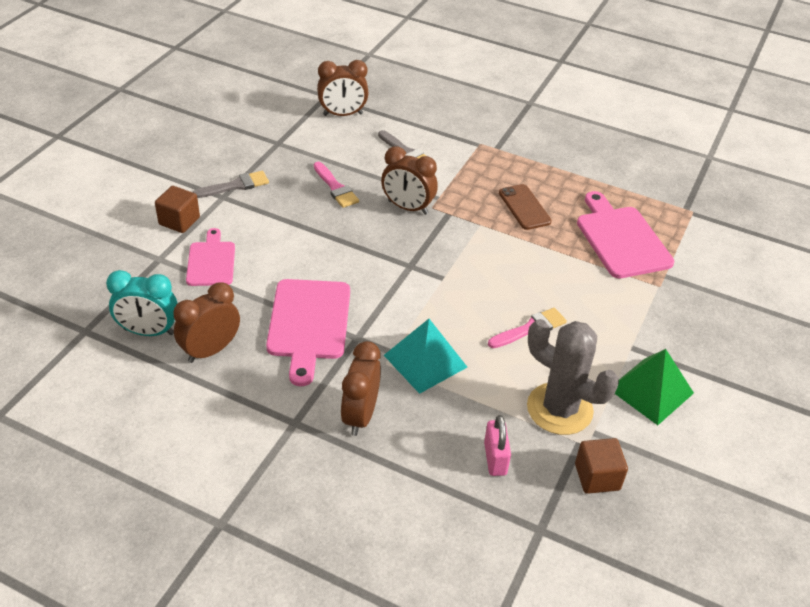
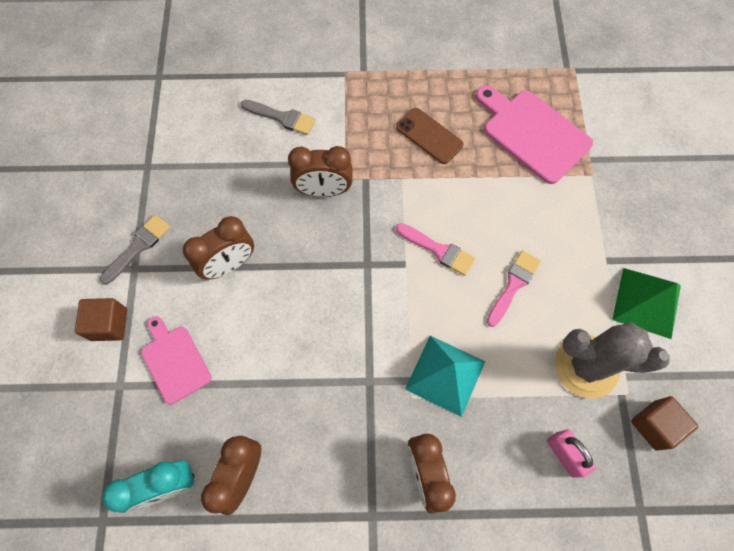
camera: 25 degrees left, 25 degrees up
pink cutting board [266,279,350,386] -> none
pink brush [314,162,359,208] -> pink brush moved to [396,223,475,276]
brown clock [317,60,369,116] -> brown clock moved to [183,216,254,280]

